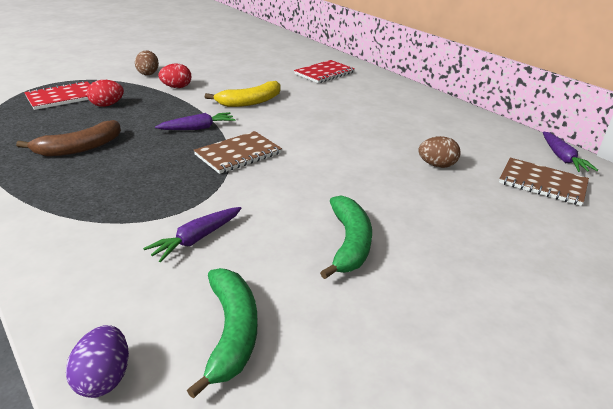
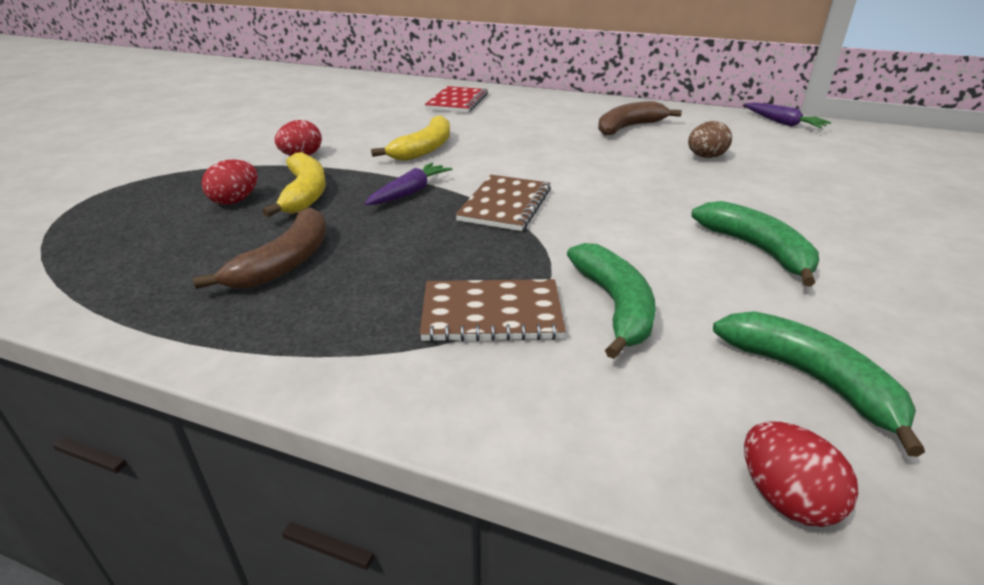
camera: 30 degrees left, 0 degrees up
red notebook [24,81,90,110] -> none
purple egg [66,325,129,398] -> red egg [744,421,858,527]
brown egg [135,50,159,75] -> none
purple carrot [143,207,241,262] -> green banana [567,243,656,359]
brown notebook [499,158,589,206] -> brown notebook moved to [420,279,566,342]
none -> yellow banana [262,152,326,217]
none -> brown banana [598,101,682,136]

